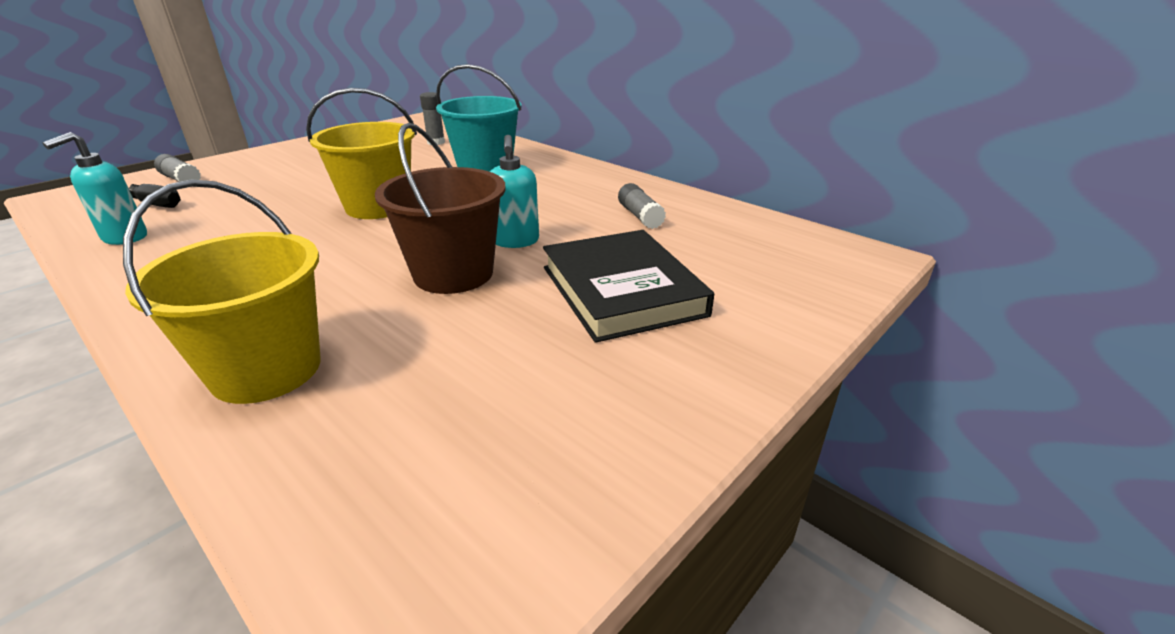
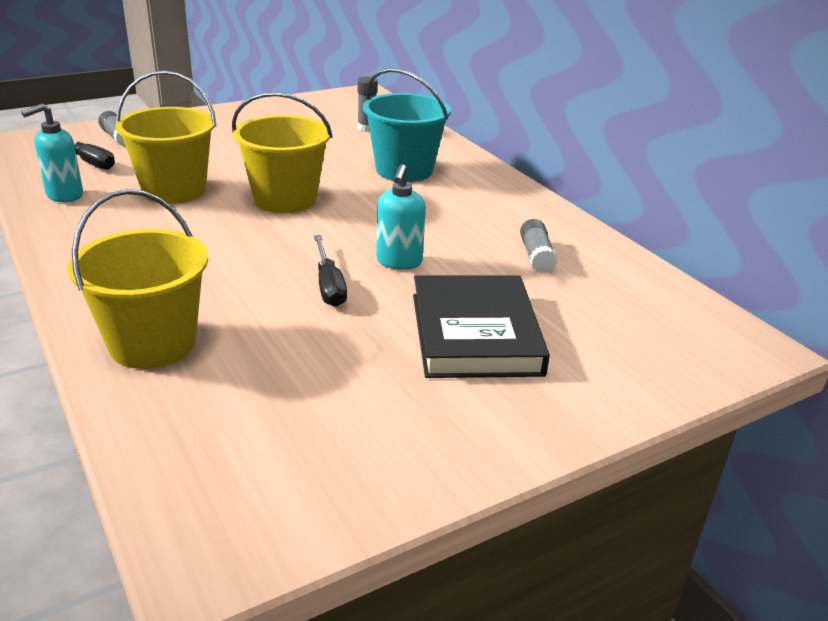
camera: 15 degrees right, 0 degrees up
brown bucket [375,123,506,294] -> black screwdriver [314,235,347,307]
none -> yellow bucket [115,70,217,204]

